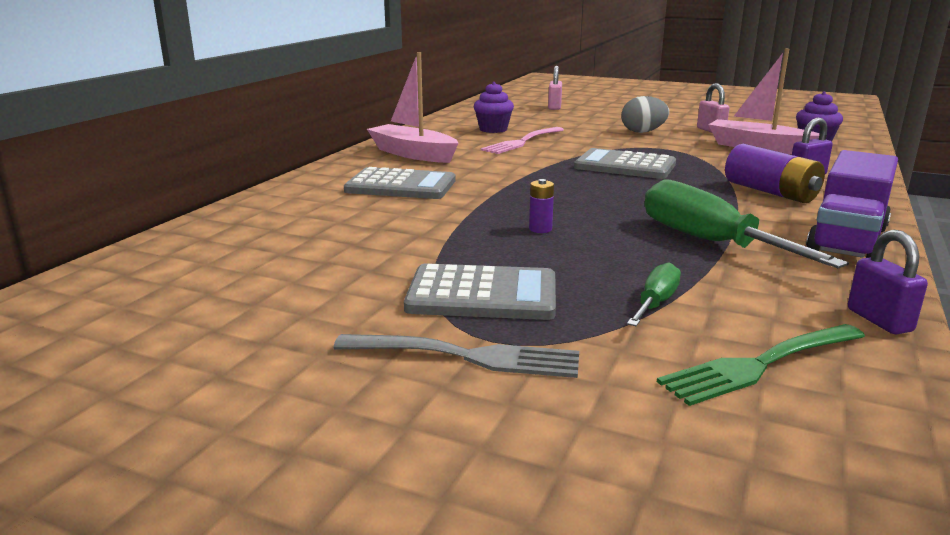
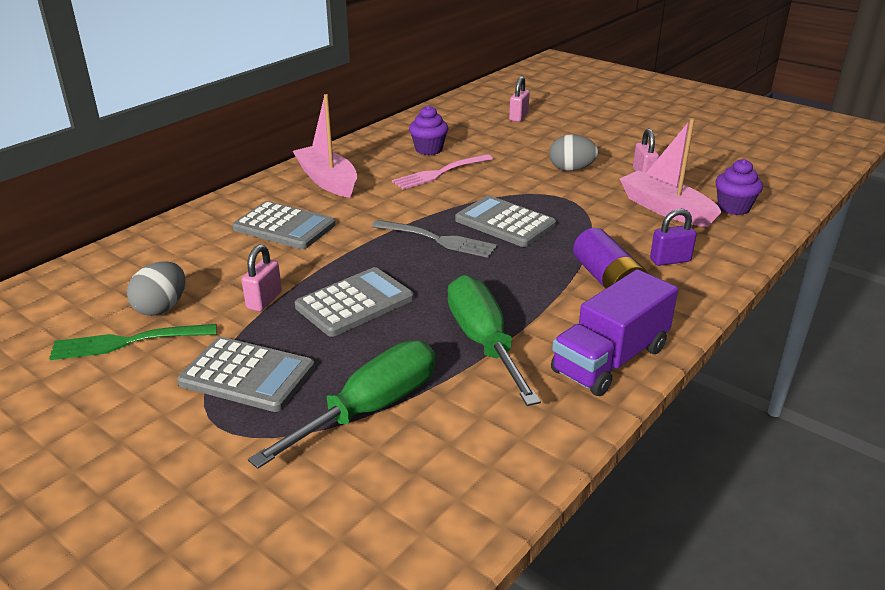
camera: 15 degrees right, 10 degrees up
grey fork [333,334,579,378] -> grey fork moved to [372,220,497,258]
purple battery [529,179,554,233] -> grey calculator [295,267,414,337]
green screwdriver [627,262,681,326] -> green screwdriver [248,340,435,469], size x1.99
green fork [657,324,865,406] -> green fork moved to [49,324,217,360]
purple padlock [848,230,928,334] -> none
none -> grey egg [127,261,185,316]
none -> pink padlock [242,244,282,312]

